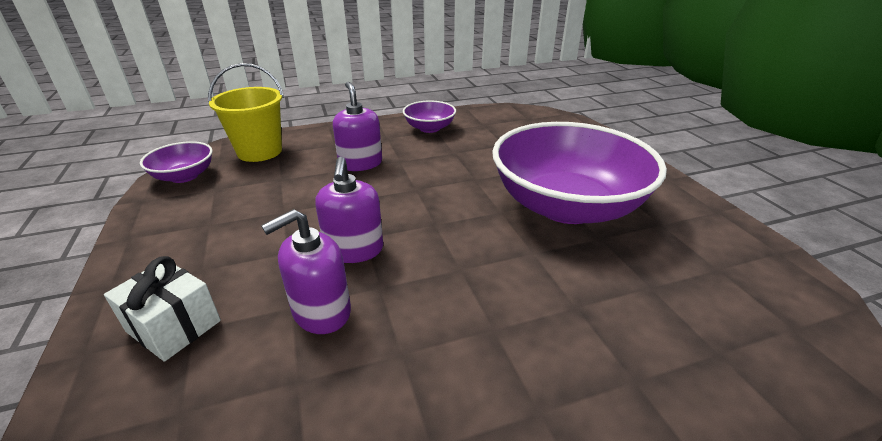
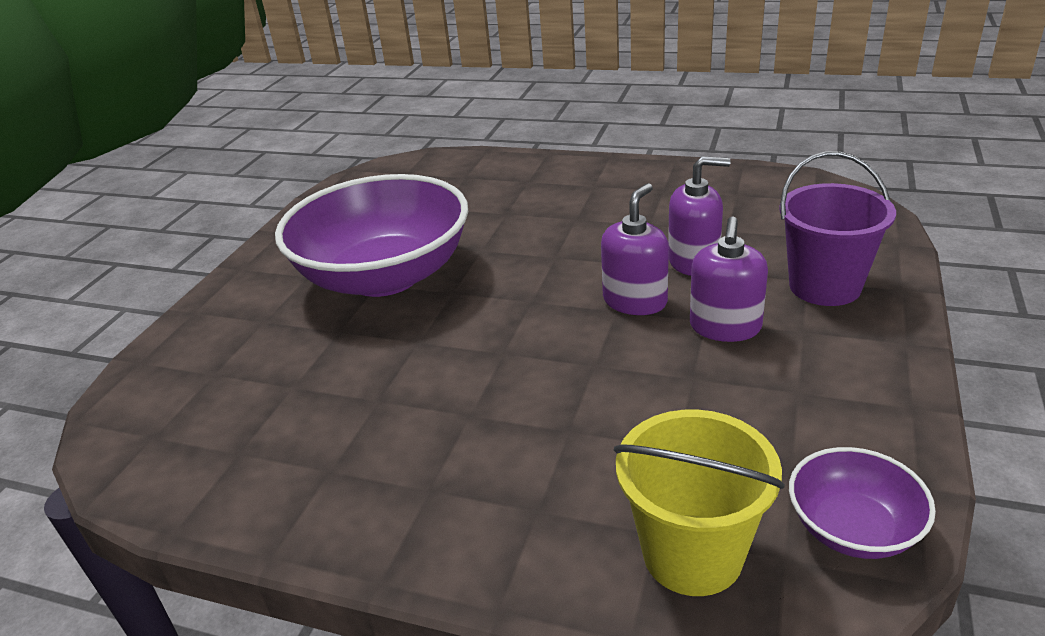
camera: 140 degrees left, 0 degrees up
white gift [104,256,221,362] -> purple bucket [779,151,896,306]
purple soap dispenser [333,82,382,171] -> purple soap dispenser moved to [690,217,768,342]
purple bowl [403,101,456,133] -> none

